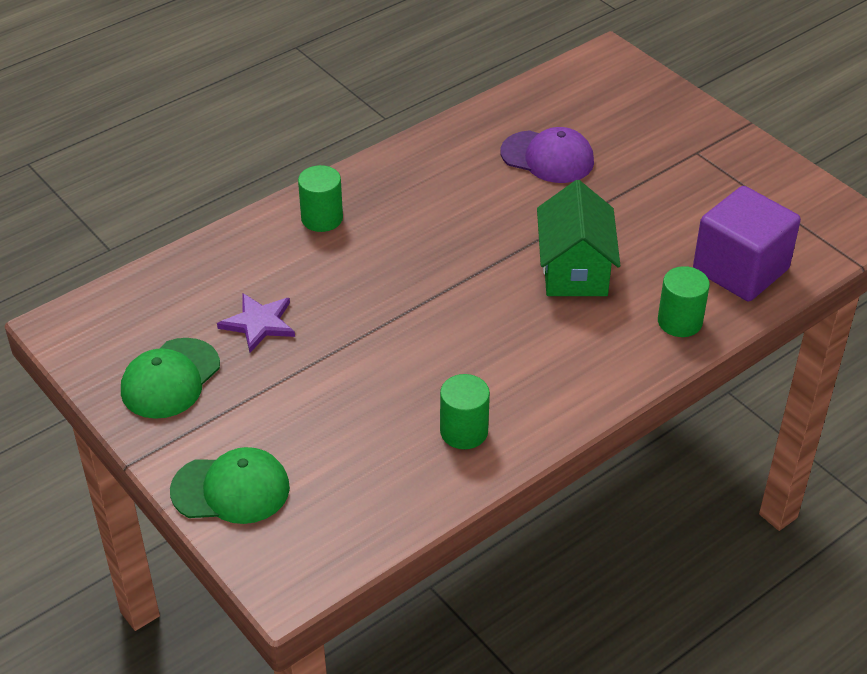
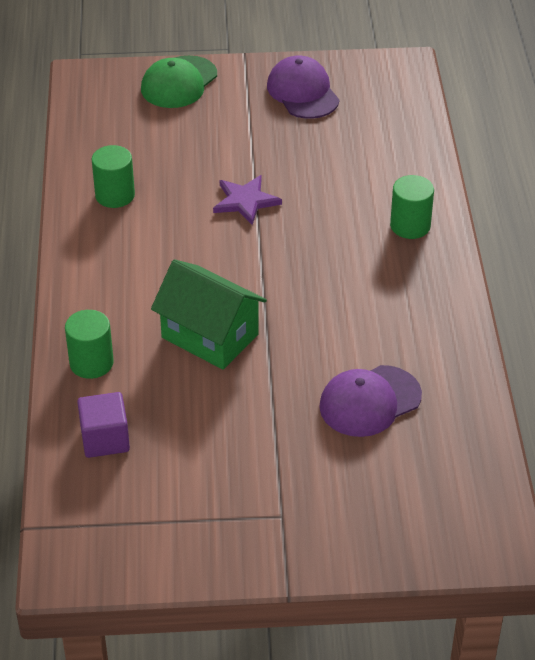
camera: 125 degrees right, 0 degrees up
green cap [121,338,220,419] -> purple cap [267,56,340,119]
purple star [217,293,295,352] -> purple star moved to [213,175,282,225]
purple cube [693,186,801,301] -> purple cube [77,392,130,458], size x0.58

